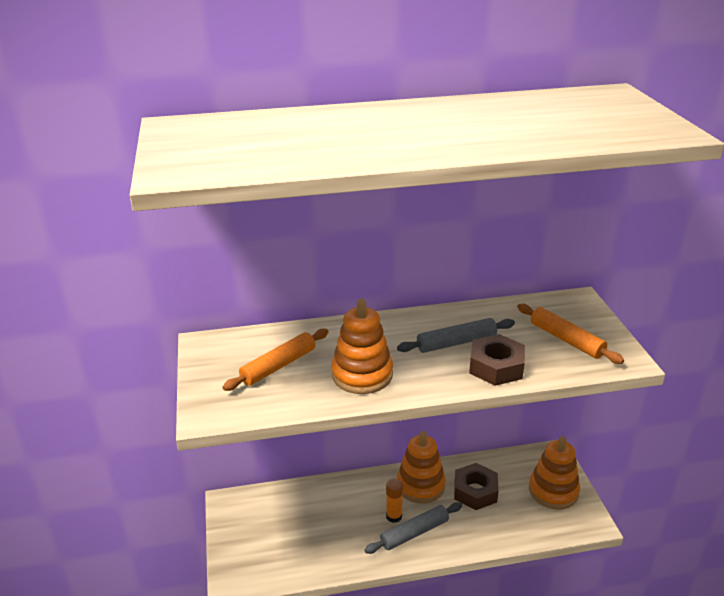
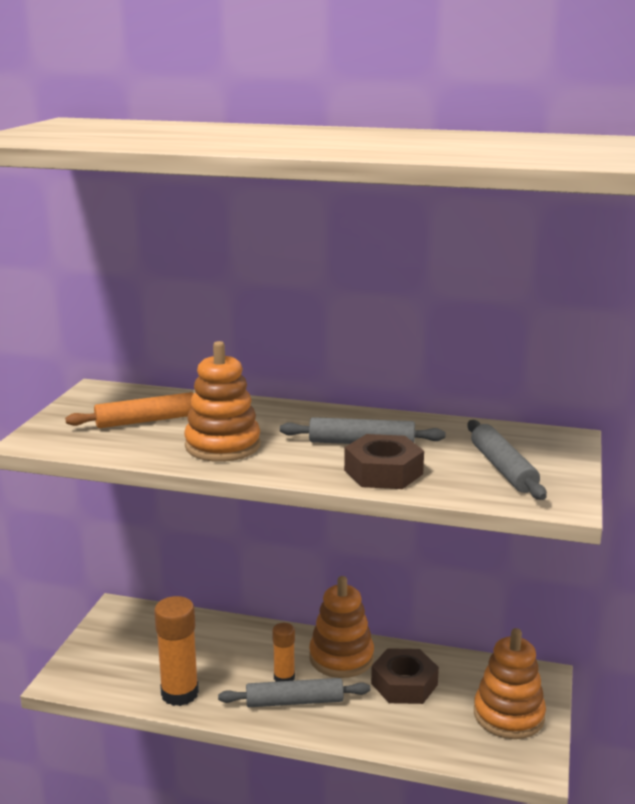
camera: 25 degrees right, 10 degrees down
orange rolling pin [517,304,624,364] -> grey rolling pin [467,420,547,500]
none -> orange glue stick [154,596,199,706]

